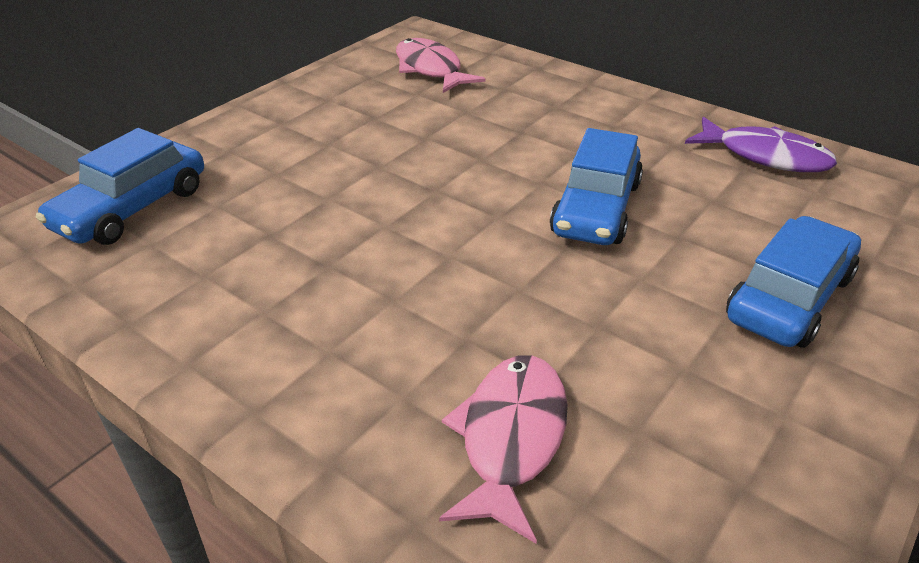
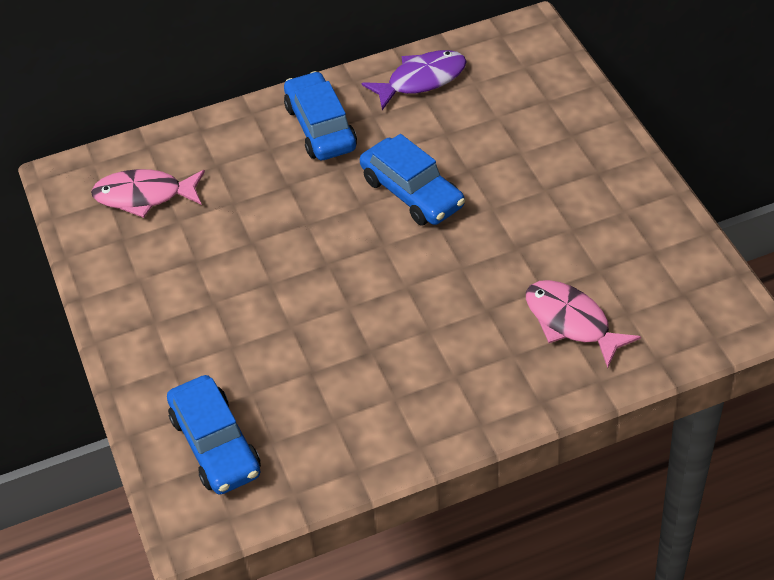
camera: 55 degrees left, 10 degrees up
blue car [726,216,861,348] -> blue car moved to [284,71,357,160]

